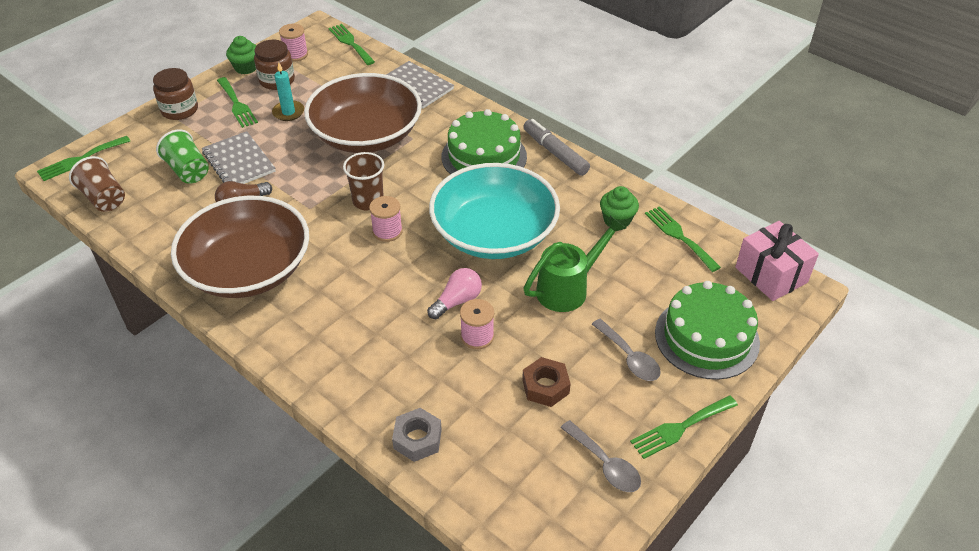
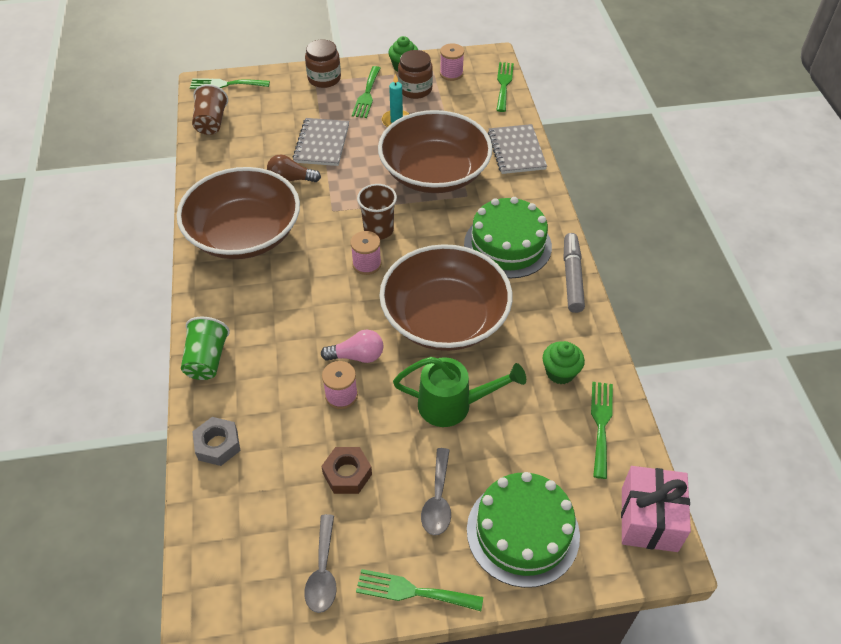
camera: 40 degrees right, 5 degrees up
green cup [156,129,209,184] -> green cup moved to [181,317,230,380]
turquoise bowl [429,163,560,259] -> brown bowl [379,244,513,351]

